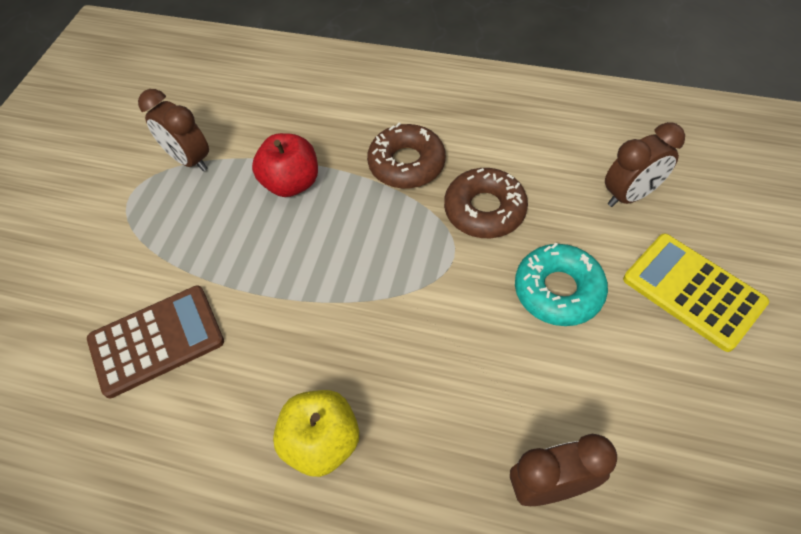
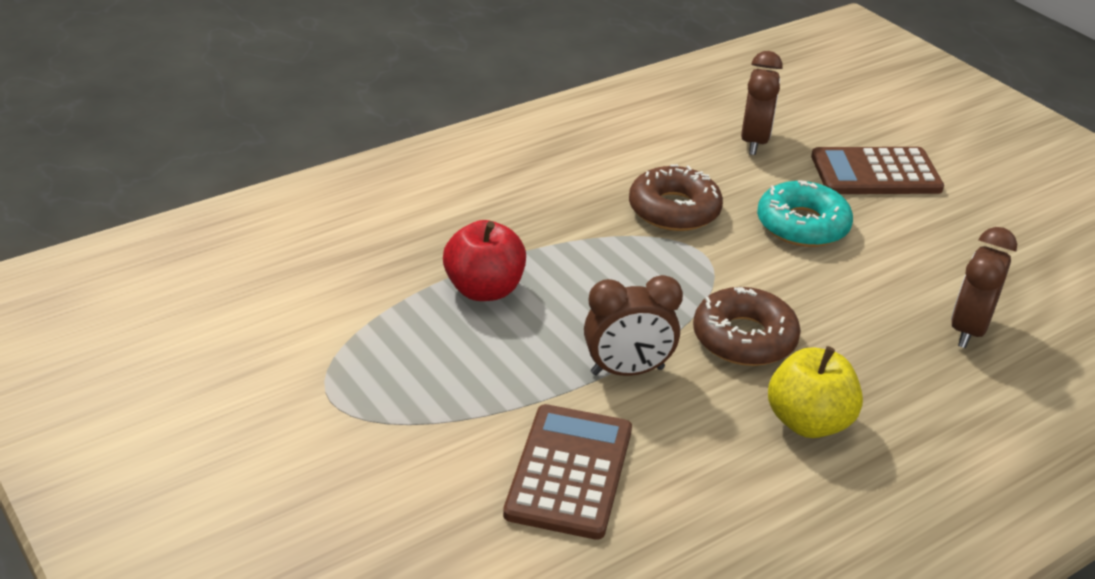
camera: 55 degrees left, 20 degrees down
brown clock [138,89,209,171] -> brown clock moved to [584,275,683,376]
brown donut [367,123,446,189] -> brown donut moved to [693,287,801,366]
yellow calculator [623,234,769,352] -> brown calculator [811,147,944,194]

